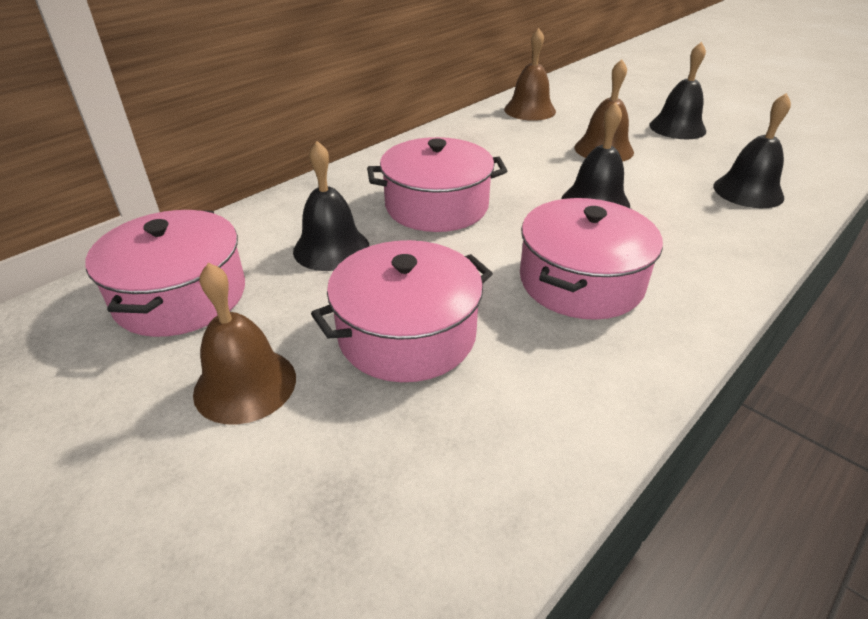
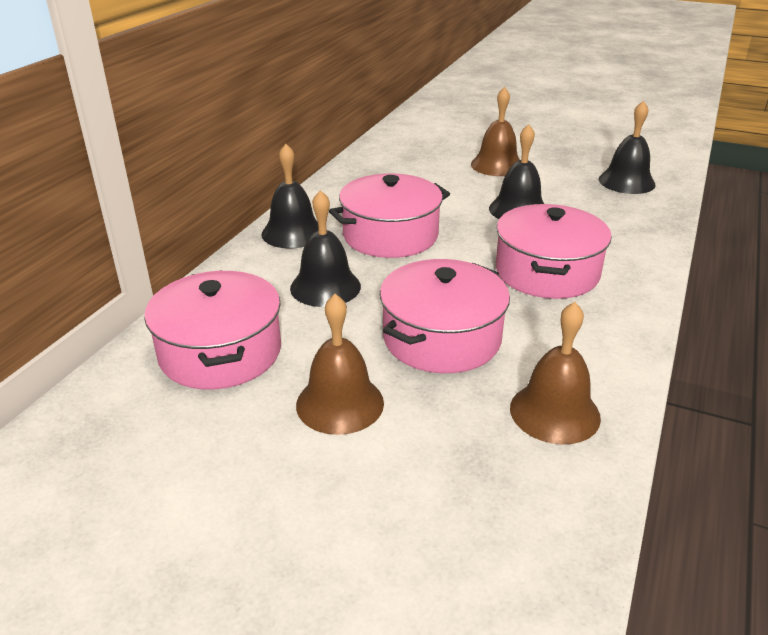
camera: 20 degrees left, 5 degrees down
brown bell [504,28,556,121] -> brown bell moved to [510,302,601,445]
black bell [649,42,706,139] -> black bell moved to [261,144,318,248]

